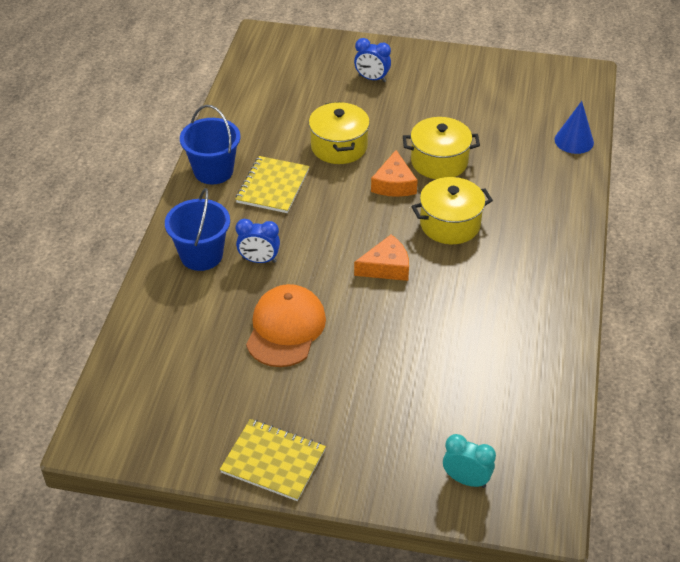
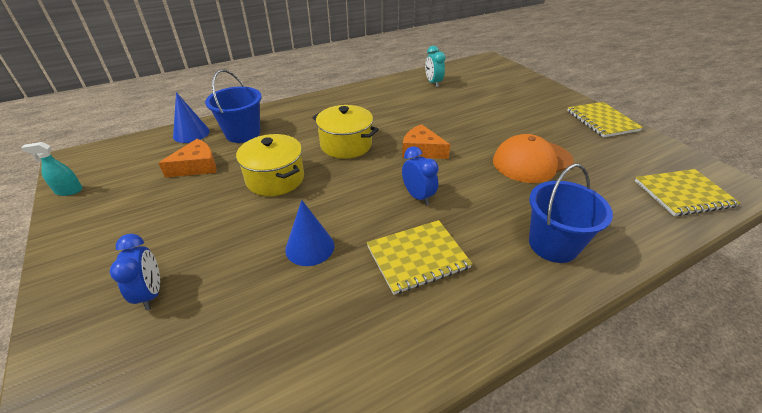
camera: 130 degrees left, 5 degrees down
blue bucket [180,105,240,184] -> blue bucket moved to [205,69,262,143]
blue clock [236,219,280,263] -> blue clock moved to [402,146,439,205]
yellow pot [309,102,370,164] -> blue cone [285,200,334,266]
orange cheese [371,150,418,197] -> orange cheese moved to [159,139,217,177]
turquoise clock [443,434,496,488] -> turquoise clock moved to [425,46,446,87]
none -> turquoise spray bottle [21,142,83,196]
none -> yellow notebook [635,169,740,216]

